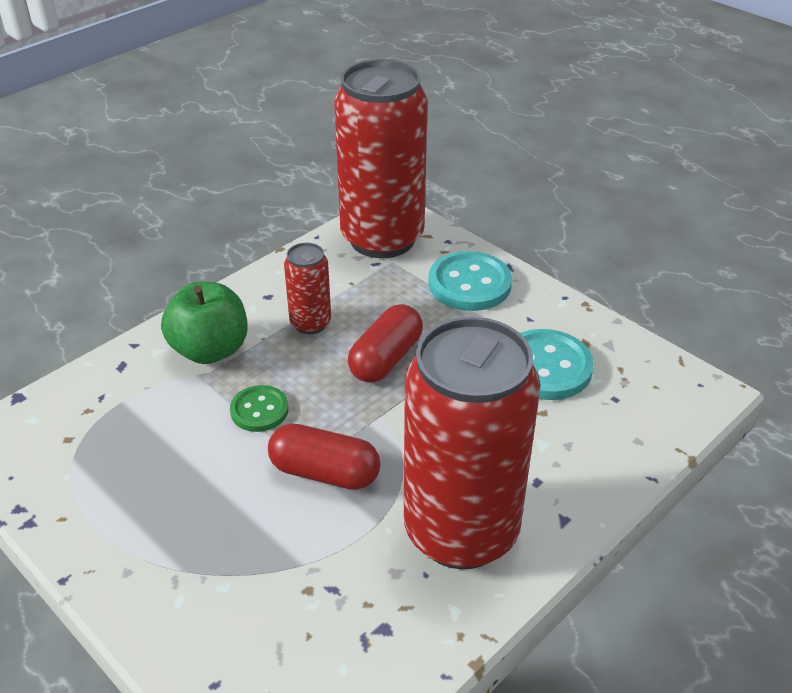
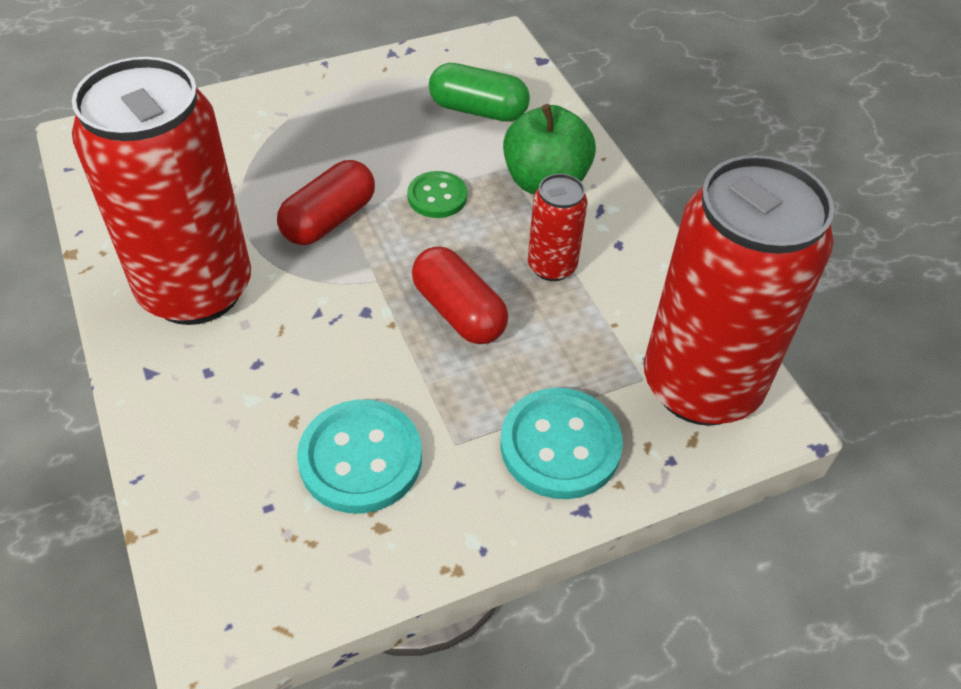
camera: 110 degrees right, 10 degrees up
none -> green capsule [429,63,530,122]

